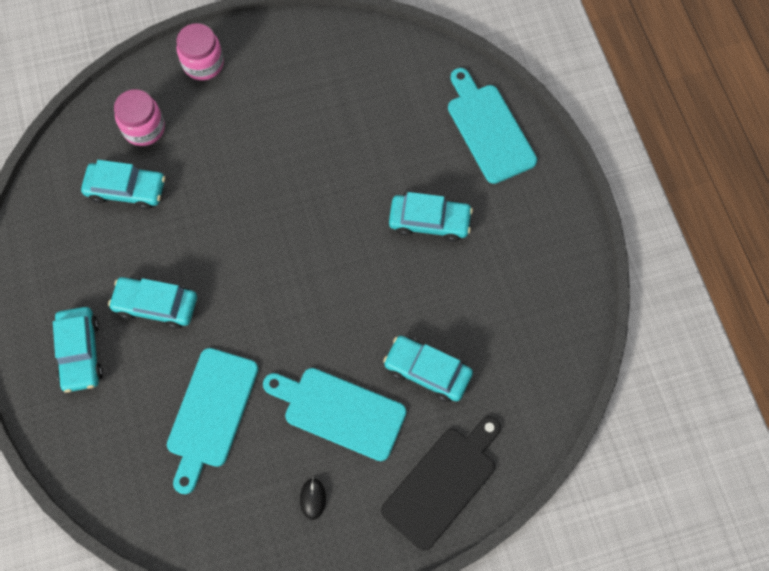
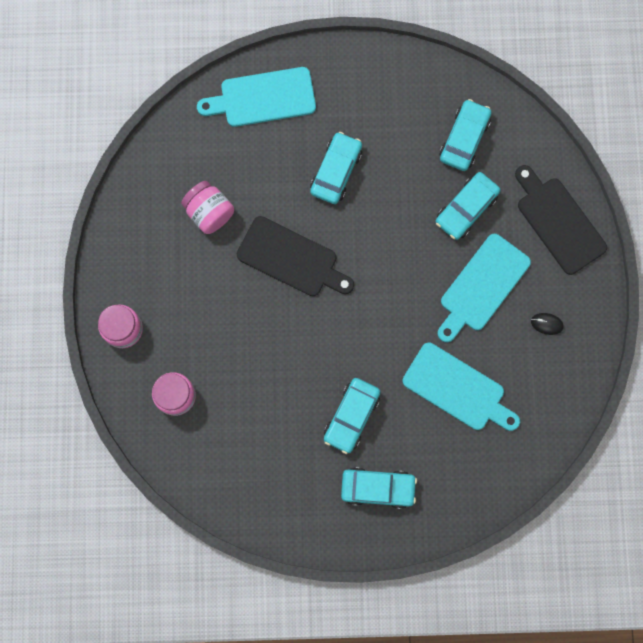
camera: 75 degrees left, 10 degrees up
turquoise car [81,160,165,210] -> turquoise car moved to [440,99,492,171]
none -> pink jar [181,181,234,234]
none -> black cutting board [237,216,354,296]

